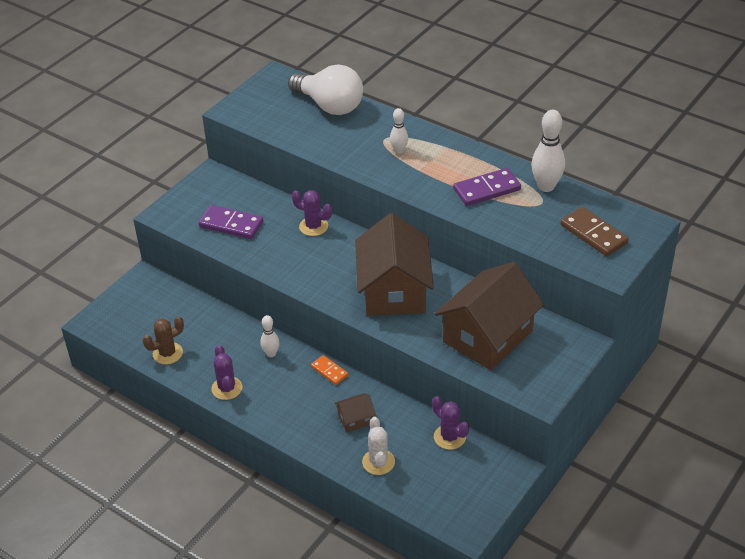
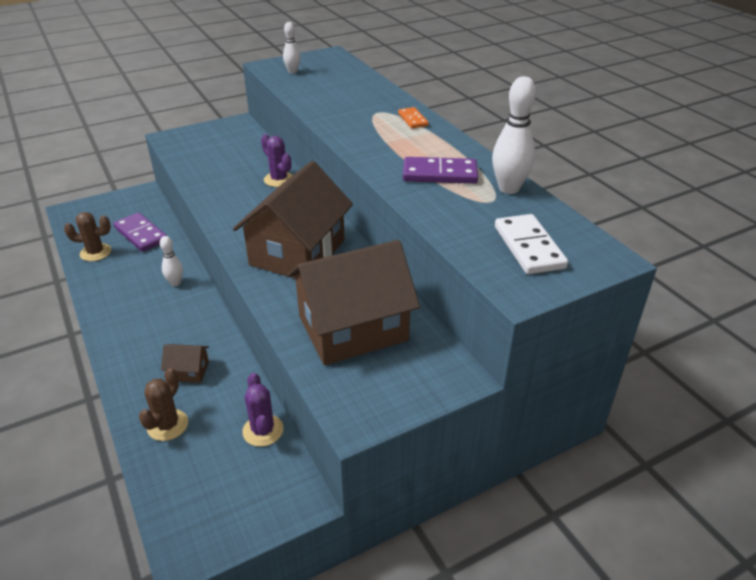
camera: 25 degrees right, 5 degrees down
purple domino [199,205,263,239] -> purple domino moved to [113,212,167,252]
purple cactus [211,345,242,400] -> none
white light bulb [288,64,363,115] -> none
orange domino [311,355,348,385] -> orange domino moved to [398,107,429,128]
white cactus [362,417,395,475] -> brown cactus [139,368,188,441]
white bowling pin [390,108,408,154] -> white bowling pin moved to [283,22,301,74]
brown domino [560,207,629,256] -> white domino [495,214,568,274]

